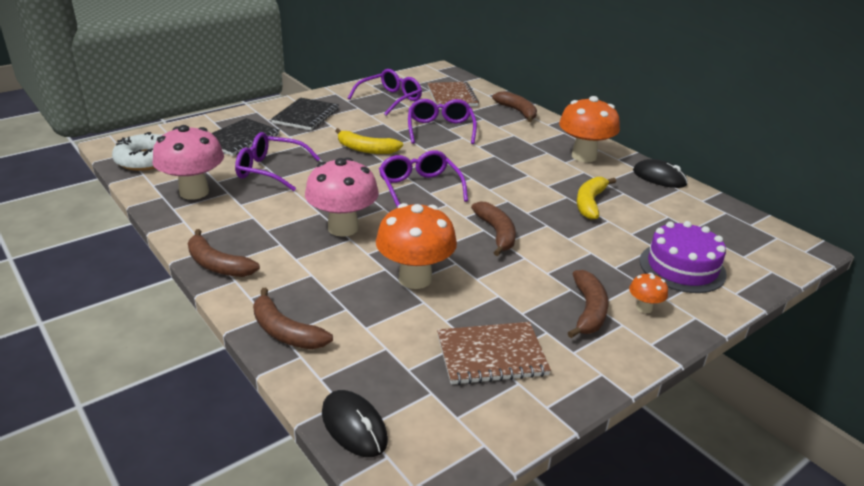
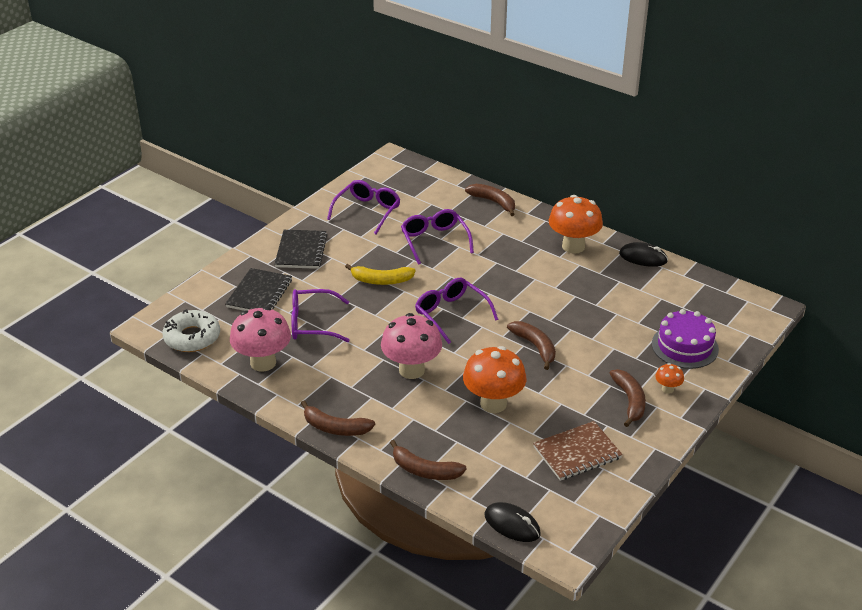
camera: 15 degrees left, 5 degrees up
brown notebook [427,82,479,106] -> none
yellow banana [577,177,616,220] -> none

